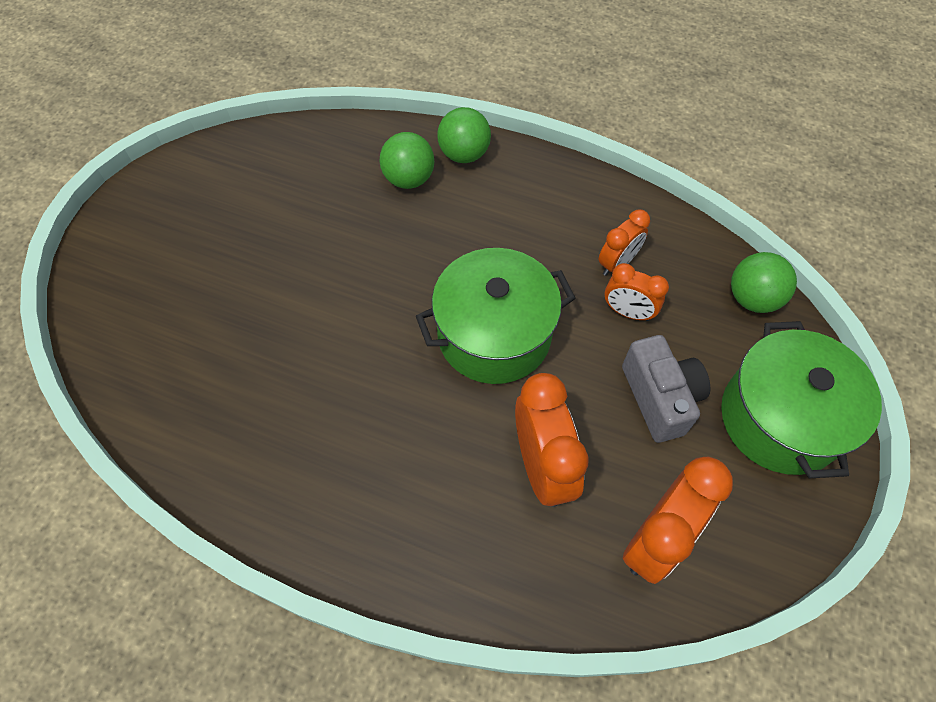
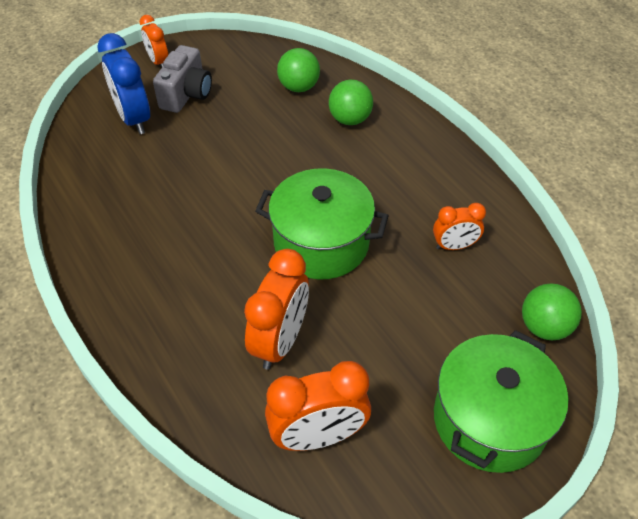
camera: 35 degrees right, 10 degrees down
green ball [437,107,491,163] -> green ball moved to [277,48,320,92]
orange clock [604,263,669,321] -> orange clock moved to [140,15,168,67]
grey camera [622,335,710,443] -> grey camera moved to [153,45,212,113]
none -> blue clock [97,33,150,134]

